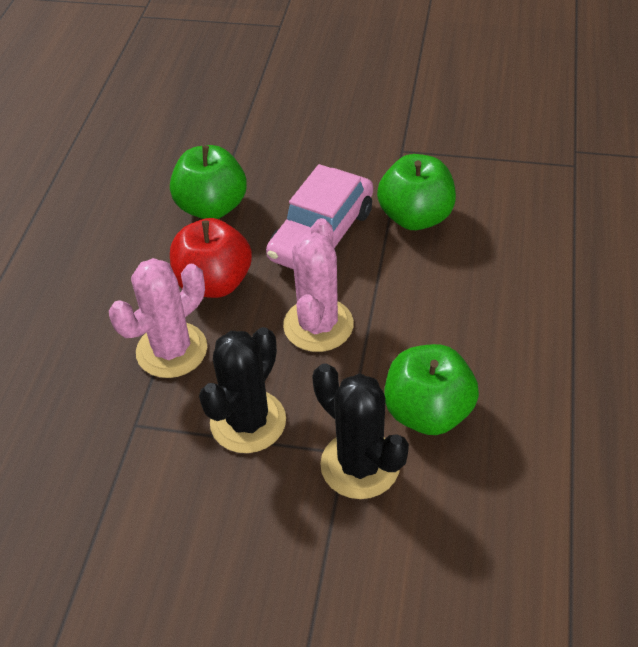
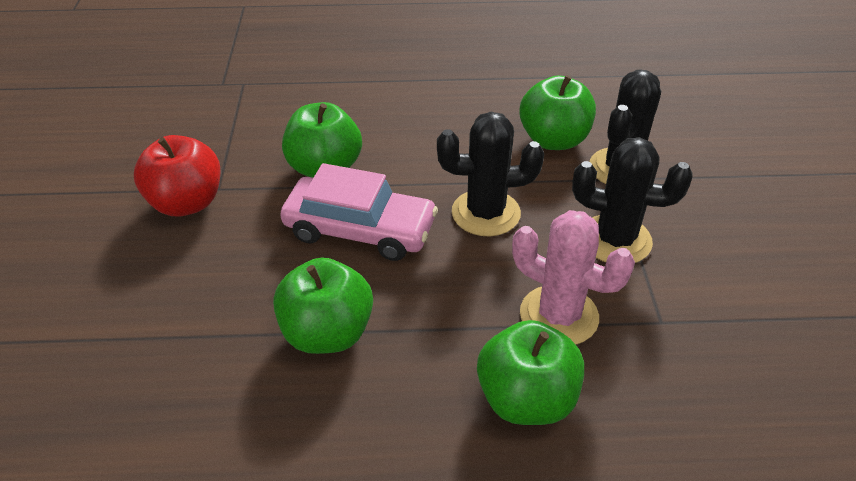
camera: 105 degrees left, 5 degrees down
red apple [170,218,252,298] -> red apple moved to [134,135,220,216]
pink cactus [283,218,354,352] -> black cactus [437,112,544,237]
none -> green apple [477,320,584,425]

